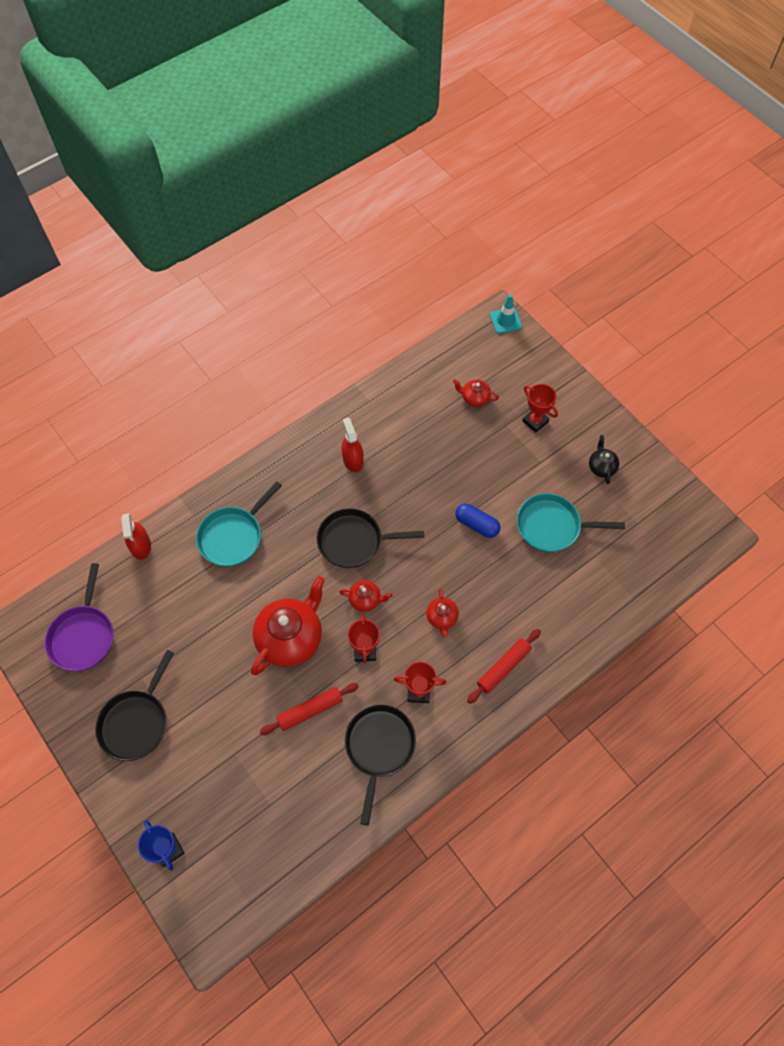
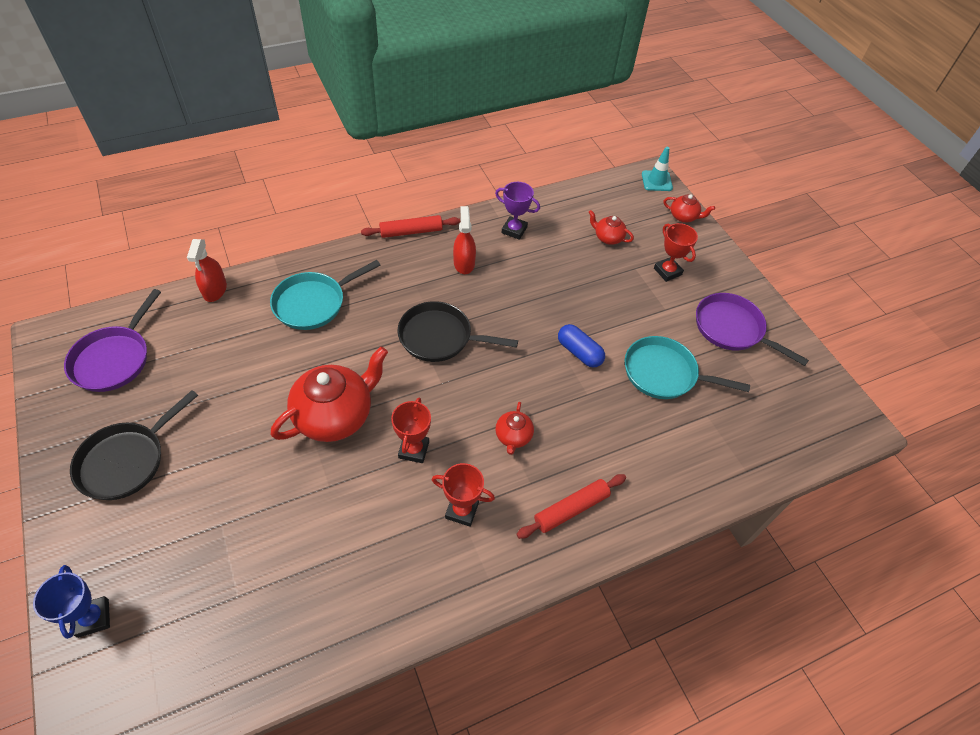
camera: 10 degrees right, 10 degrees down
red rolling pin [259,683,359,735] -> red rolling pin moved to [361,215,460,238]
red teapot [339,580,393,612] -> red teapot moved to [663,194,715,223]
black pan [345,705,416,826] -> none
black teapot [589,435,619,484] -> purple pan [696,293,809,366]
none -> purple trophy [495,182,540,240]

